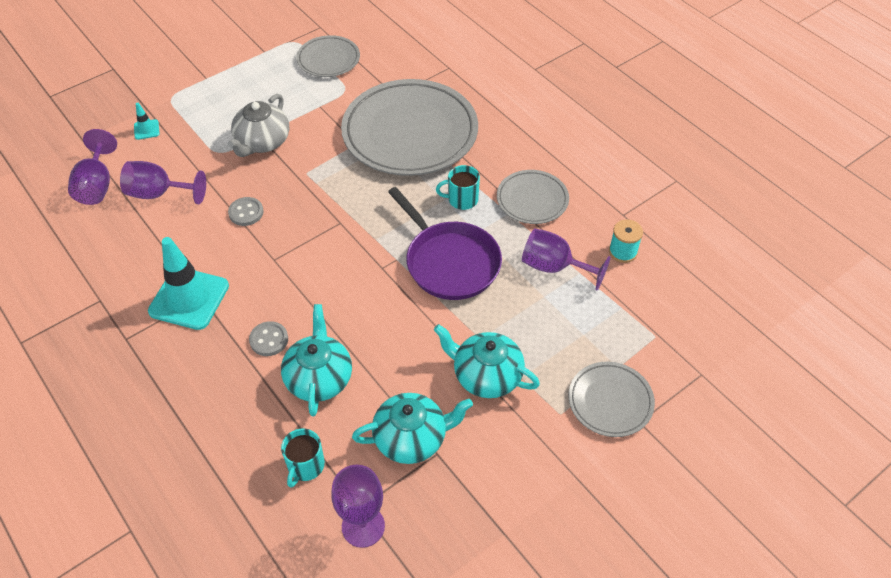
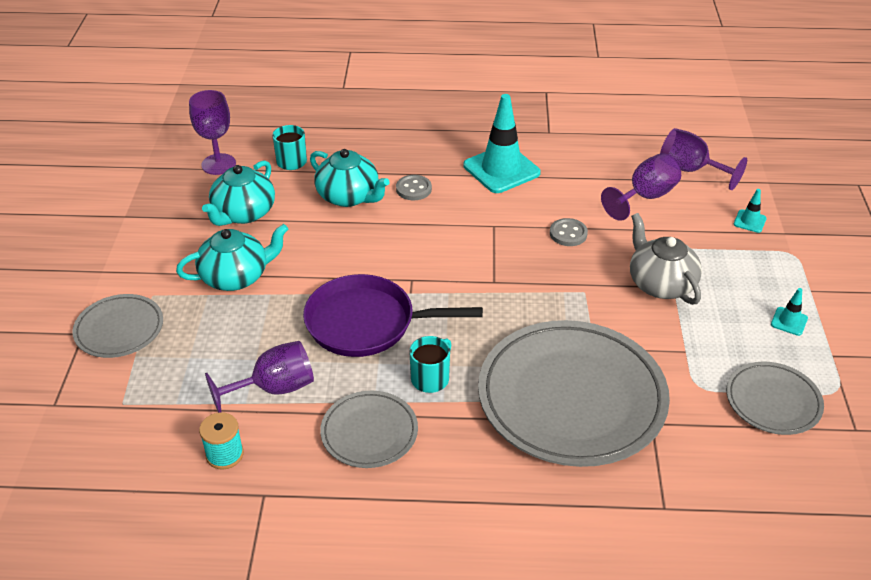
camera: 130 degrees right, 10 degrees down
none -> turquoise traffic cone [771,288,808,336]

